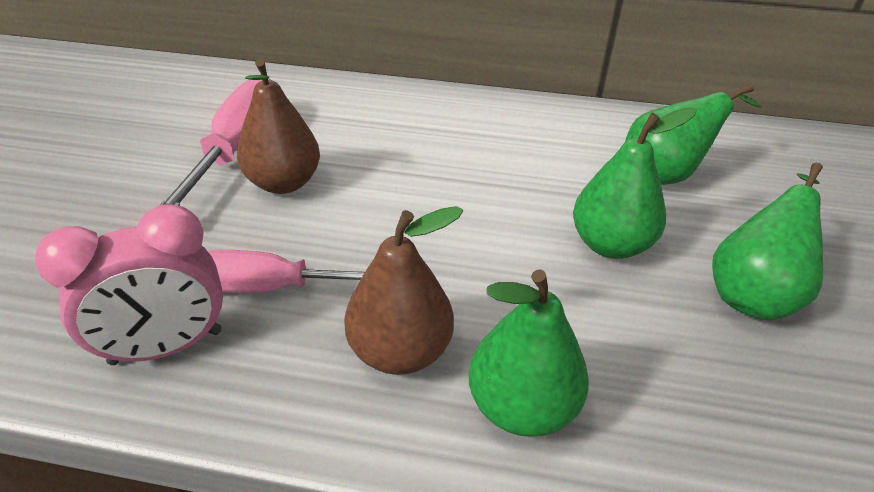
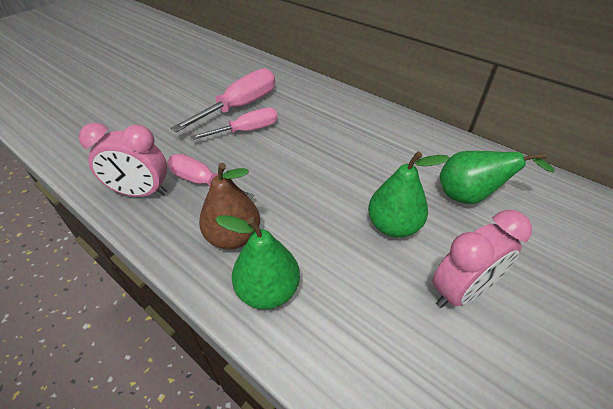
camera: 30 degrees right, 5 degrees up
brown pear [237,59,320,194] -> pink screwdriver [190,107,278,140]
green pear [712,163,823,321] -> pink clock [433,210,532,308]

